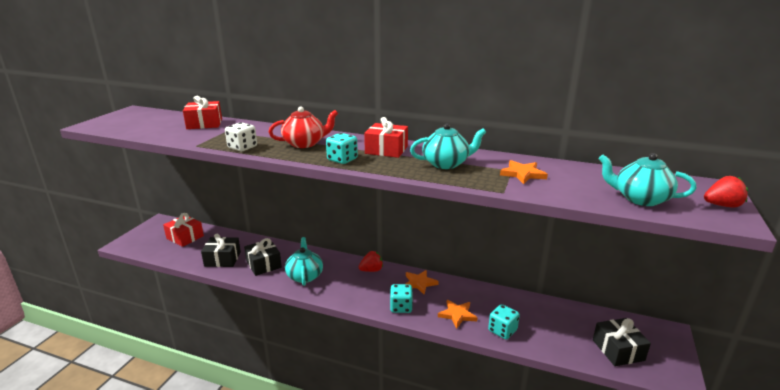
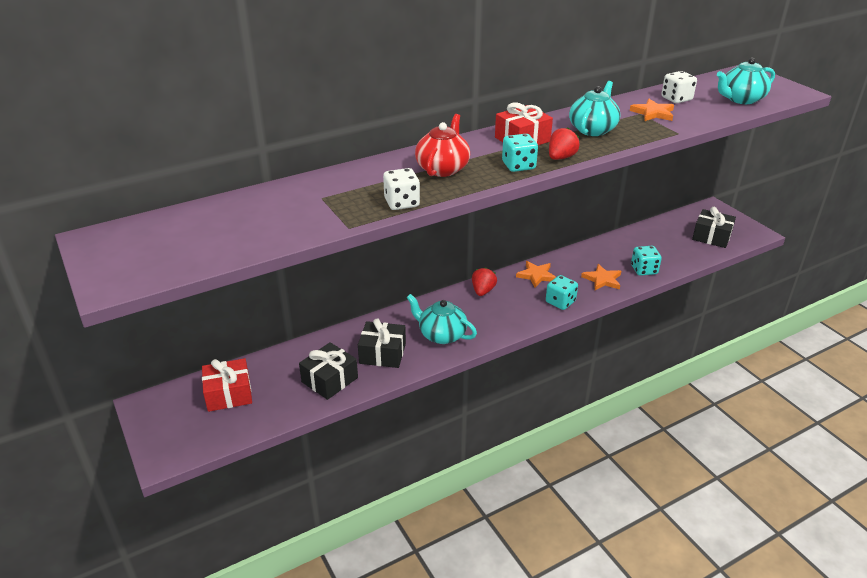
camera: 50 degrees left, 10 degrees up
red gift [183,96,222,129] -> none
red strawberry [704,176,748,207] -> red strawberry moved to [549,127,580,160]
none -> white dice [661,71,697,103]

